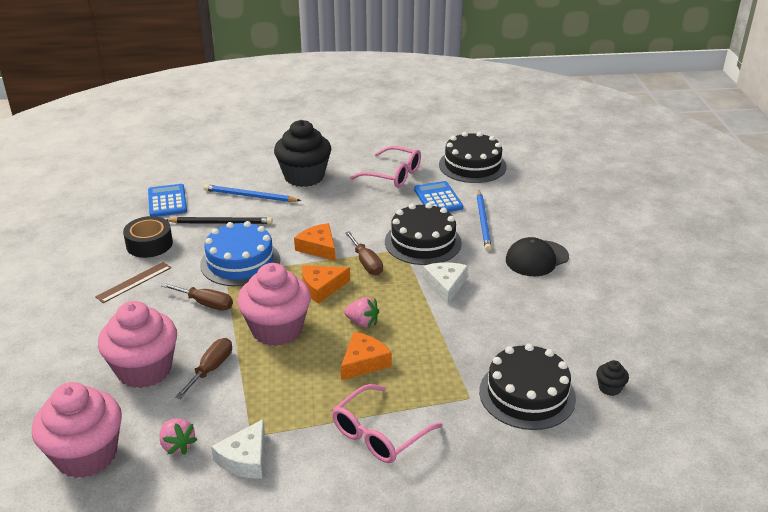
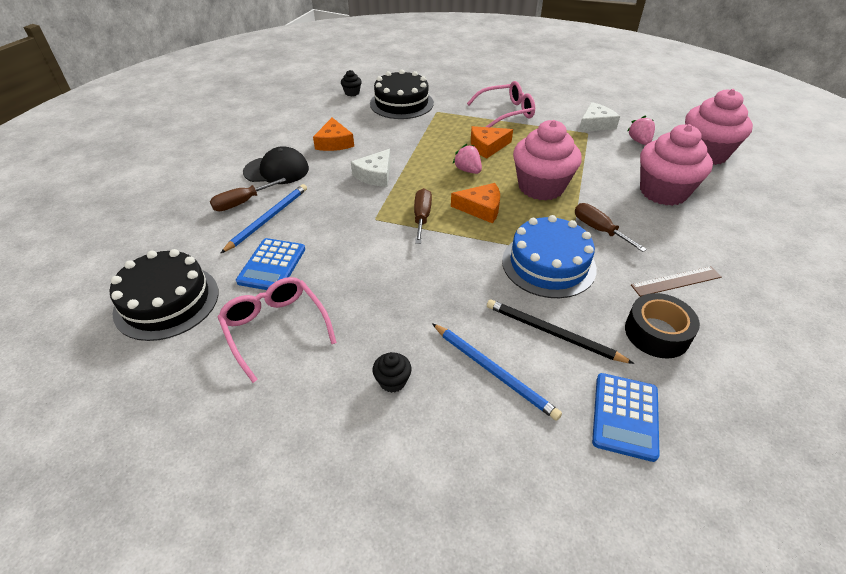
camera: 150 degrees left, 10 degrees up
brown screwdriver [175,338,232,399] -> brown screwdriver moved to [210,178,286,211]
black cupcake [274,120,331,187] -> black cupcake [373,352,412,393], size x0.41
orange cheese [294,223,336,261] -> orange cheese moved to [313,118,354,151]
black cake [385,203,462,265] -> none

